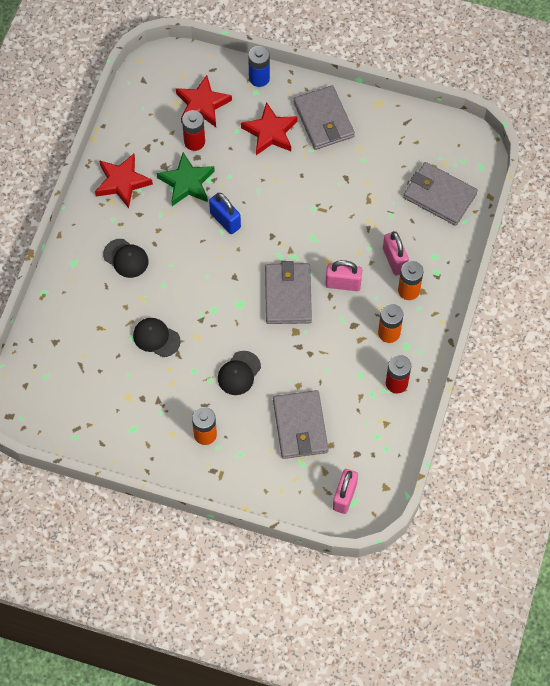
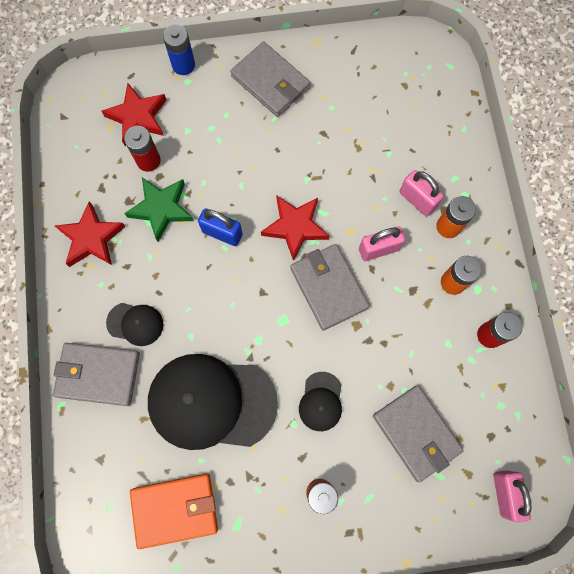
camera: 25 degrees left, 10 degrees up
black cap [133,318,181,357] -> black cap [148,354,278,450], size x2.20
red star [241,102,298,155] -> red star moved to [261,195,329,261]
grey wallet [403,162,478,226] -> grey wallet moved to [53,343,140,406]
none -> orange wallet [130,474,218,549]

